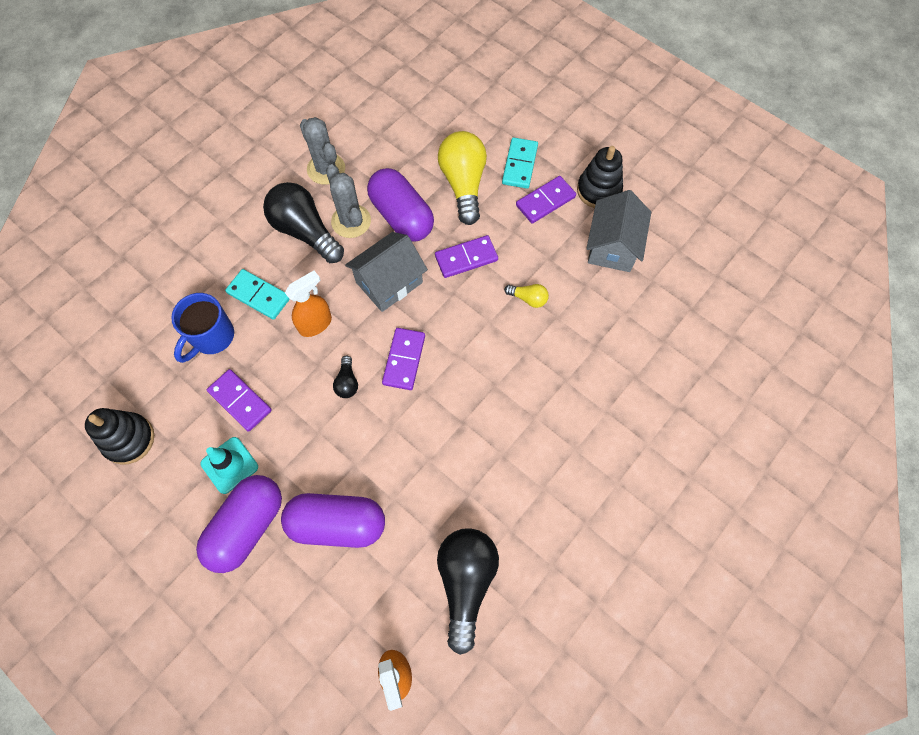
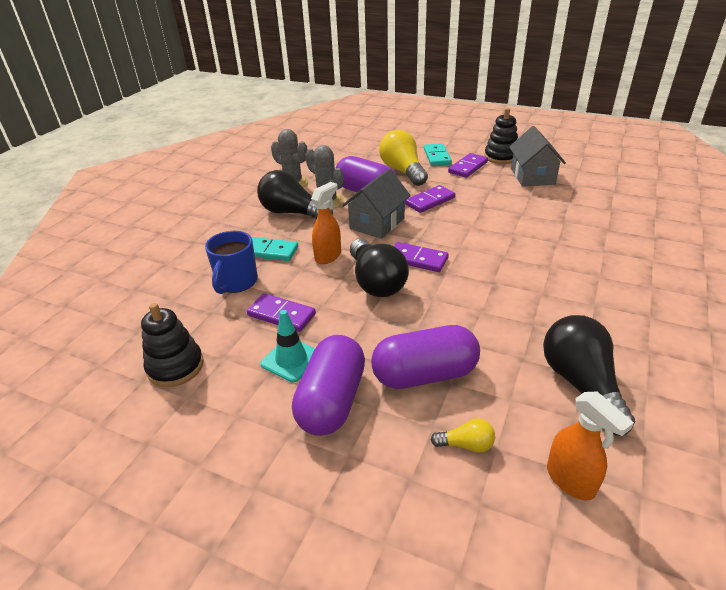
camera: 15 degrees left, 30 degrees down
black light bulb [333,355,358,398] -> black light bulb [350,239,409,297], size x2.20
purple domino [382,328,425,390] -> purple domino turned 60 degrees counterclockwise [394,242,449,272]
yellow light bulb [504,284,549,308] -> yellow light bulb moved to [431,418,495,453]

